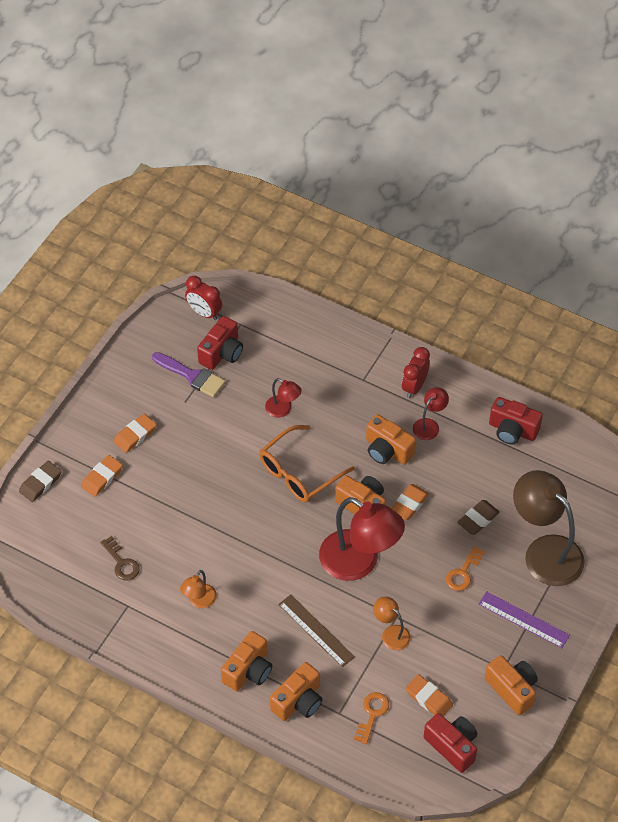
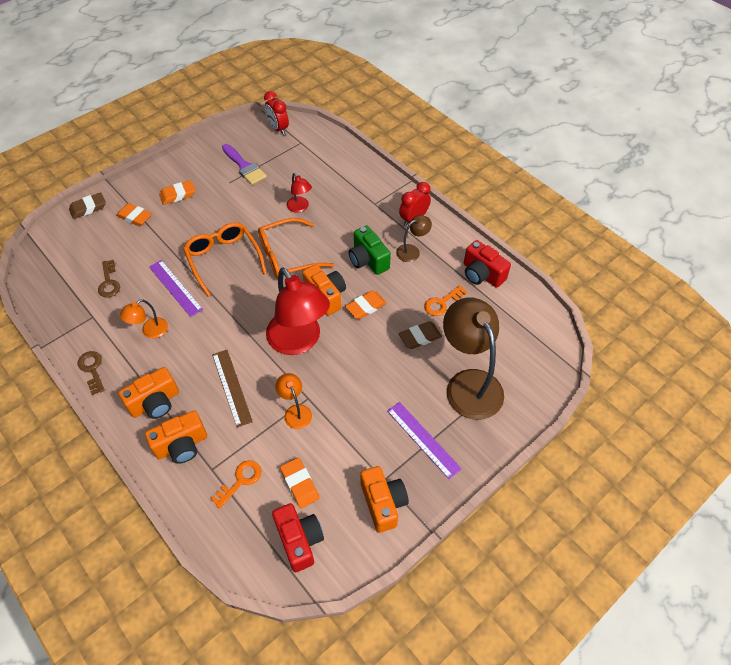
camera: 20 degrees right, 0 degrees up
orange eraser [81,455,123,497] -> orange eraser turned 60 degrees clockwise [116,203,152,226]
red camera [197,316,243,370] -> none
orange camera [366,414,416,465] -> green camera [349,225,391,275]
red lamp [413,387,449,440] -> brown lamp [396,215,432,262]
orange key [446,546,485,591] -> orange key moved to [424,285,467,316]
none -> brown key [77,351,105,395]
none -> purple ruler [149,260,203,317]
none -> orange glasses [183,222,267,297]

